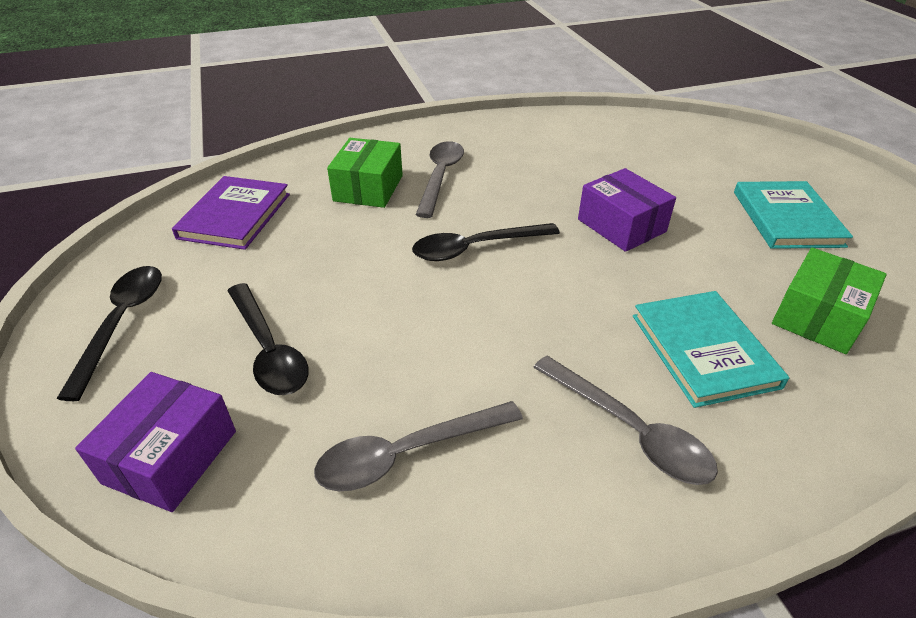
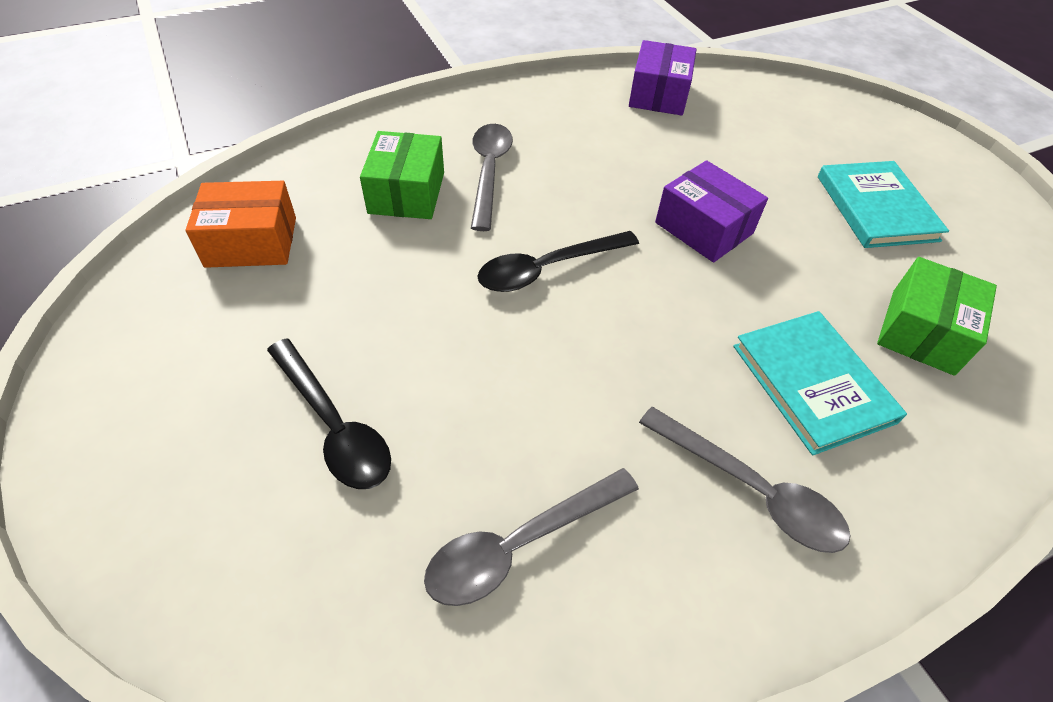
camera: 10 degrees left, 10 degrees up
black spoon [56,266,162,401] -> none
purple box [75,372,236,512] -> purple box moved to [629,40,696,115]
purple book [172,176,290,250] -> orange box [185,181,296,268]

